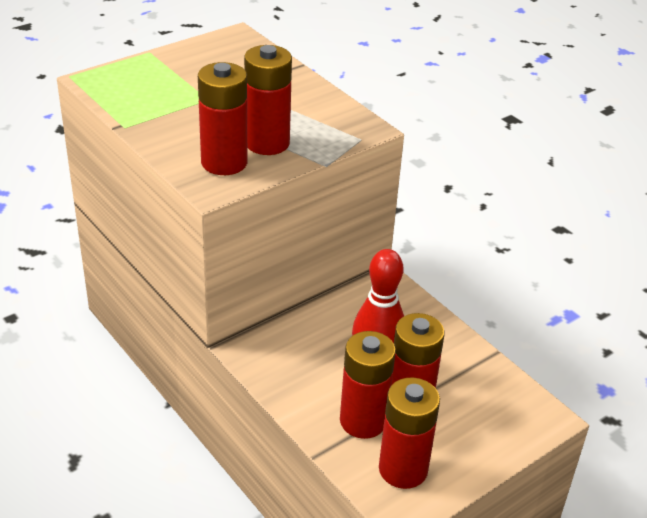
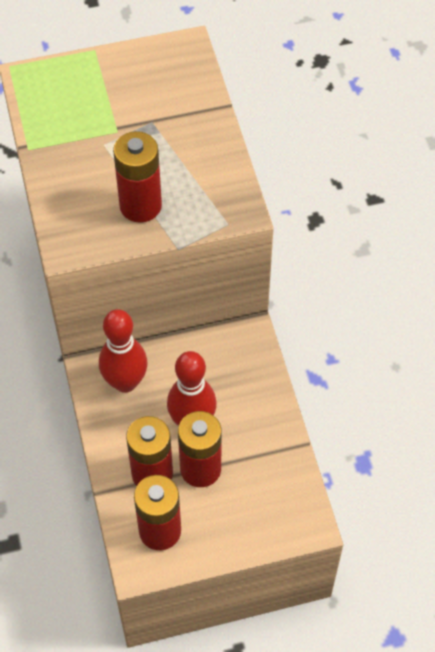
camera: 25 degrees right, 20 degrees up
red battery [198,62,247,175] -> none
none -> red bowling pin [99,309,148,393]

